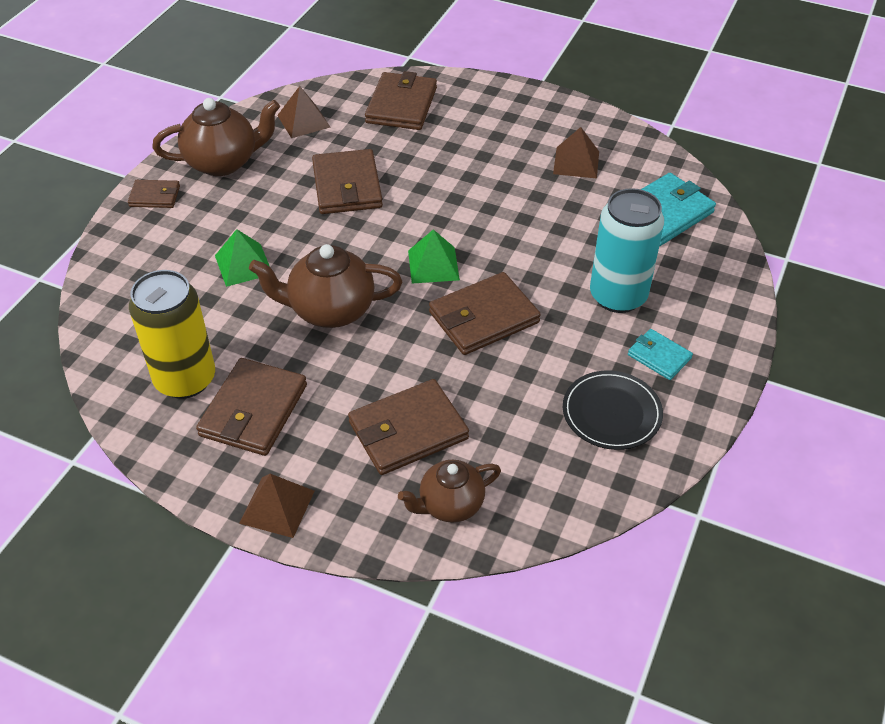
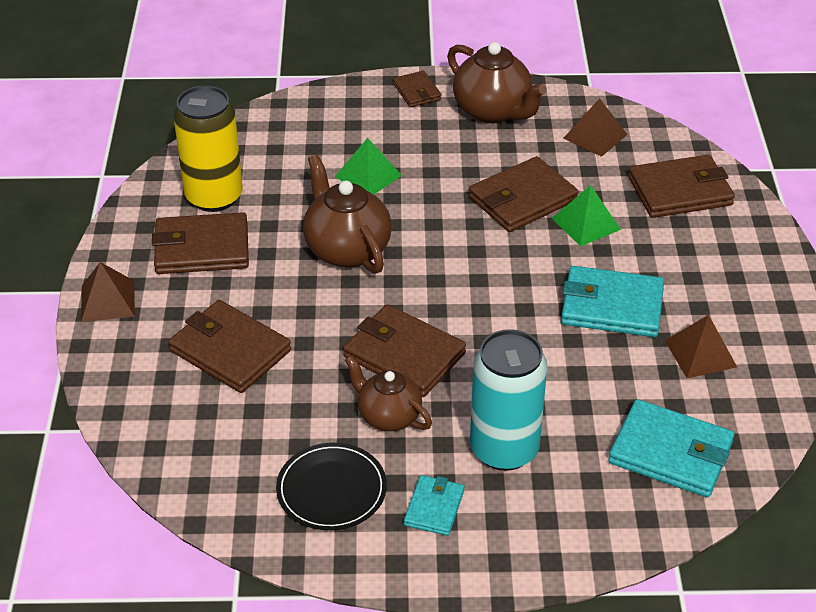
camera: 65 degrees right, 5 degrees down
brown teapot [398,460,501,523] -> brown teapot moved to [345,355,432,431]
green pyramid [408,229,460,284] -> green pyramid moved to [552,185,621,247]
none -> turquoise wallet [561,266,664,337]

